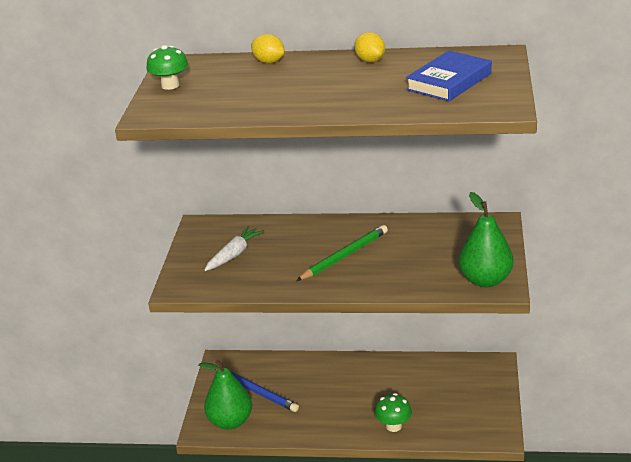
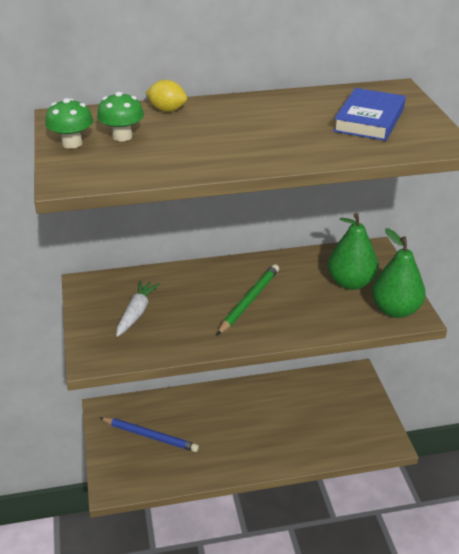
camera: 20 degrees left, 5 degrees up
green pear [198,360,252,430] -> green pear moved to [328,213,378,290]
yellow lemon [354,32,385,62] -> none
green mushroom [375,393,412,432] -> green mushroom moved to [97,92,144,141]

